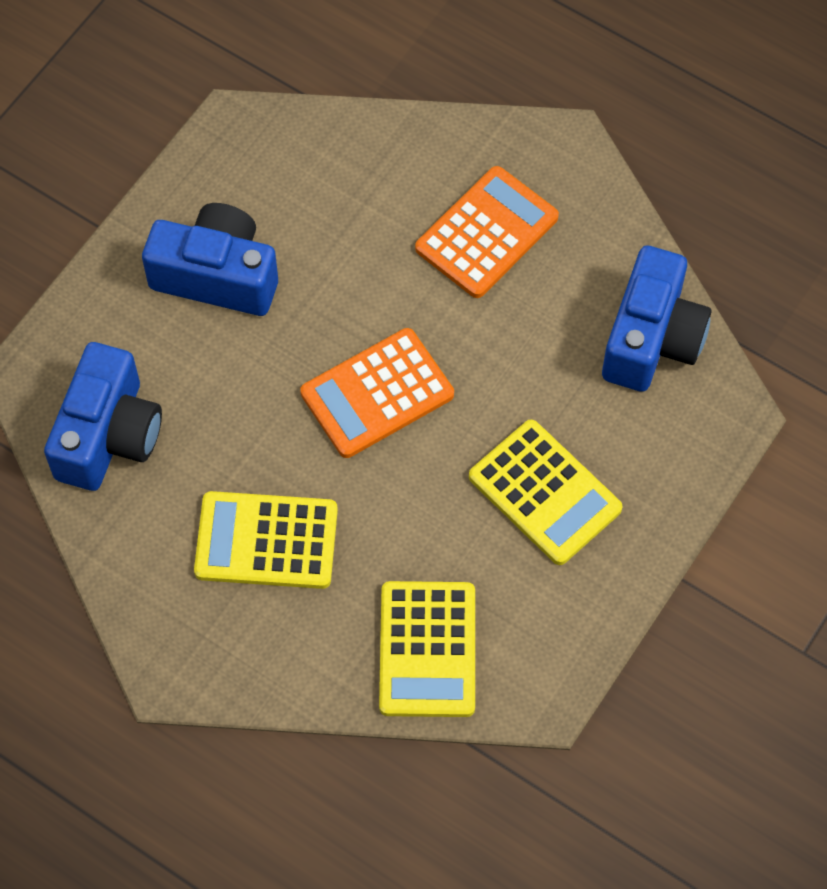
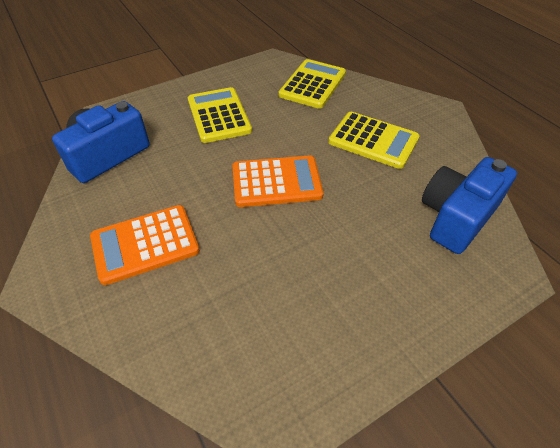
camera: 155 degrees left, 15 degrees down
blue camera [142,203,278,316] -> none

